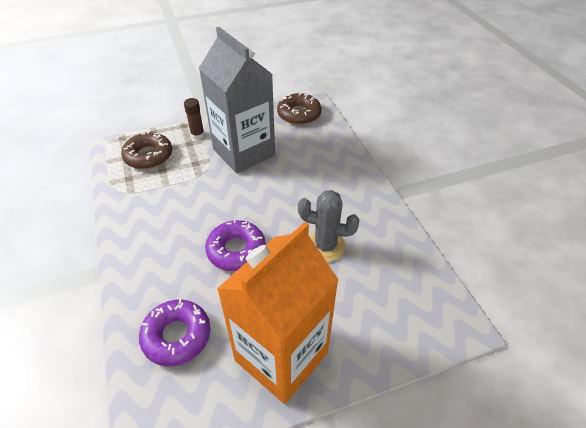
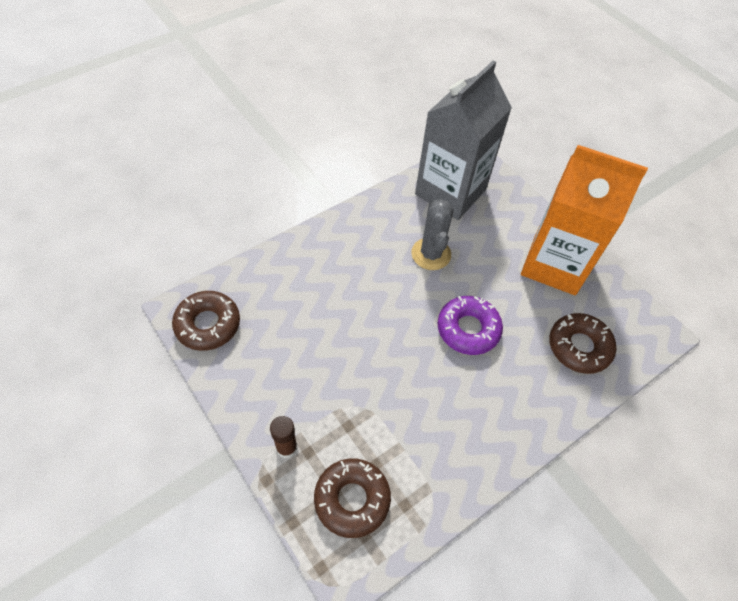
camera: 110 degrees left, 10 degrees up
purple donut [139,298,210,366] -> brown donut [549,313,616,374]
grey carton [199,27,275,174] -> grey carton moved to [415,60,512,220]

